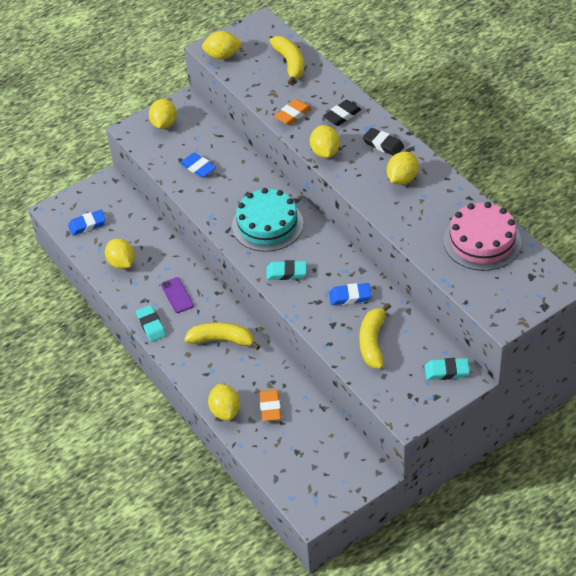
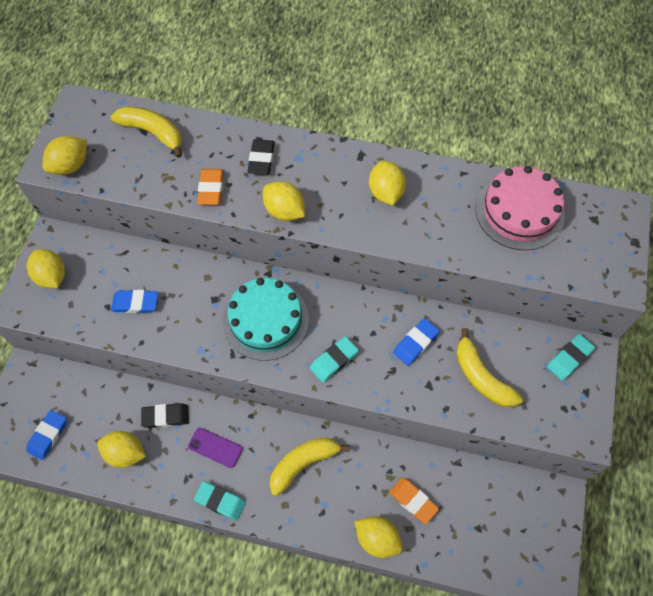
camera: 45 degrees left, 15 degrees up
black eraser [363,128,404,156] -> black eraser moved to [141,403,189,428]

